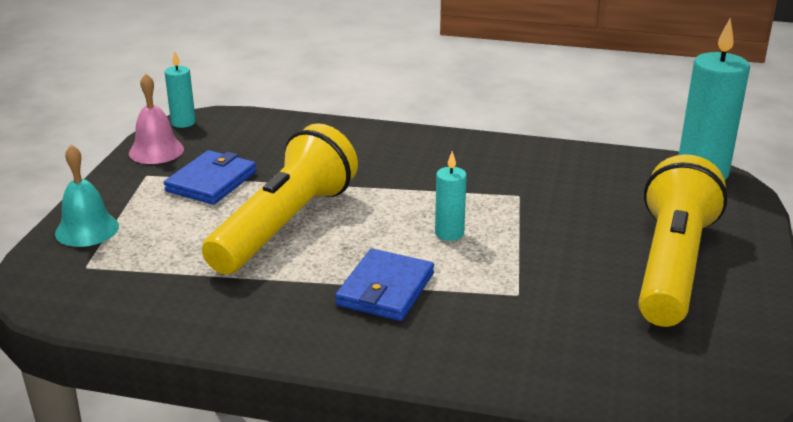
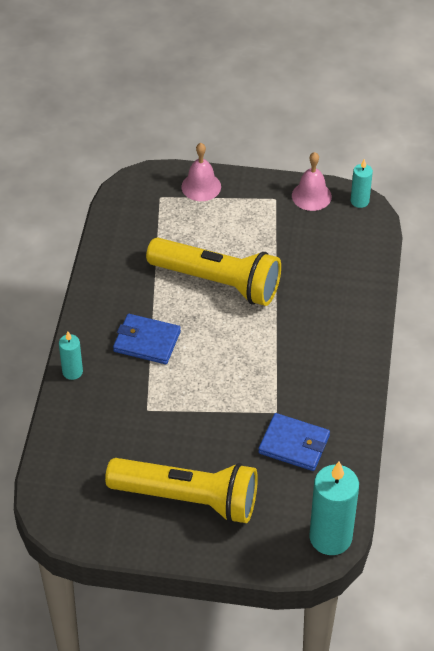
camera: 85 degrees right, 20 degrees up
turquoise bell [55,145,119,247] -> pink bell [181,143,221,201]
blue wallet [164,150,257,205] -> blue wallet moved to [258,413,330,471]
turquoise candle [435,151,467,241] -> turquoise candle moved to [59,331,83,380]

